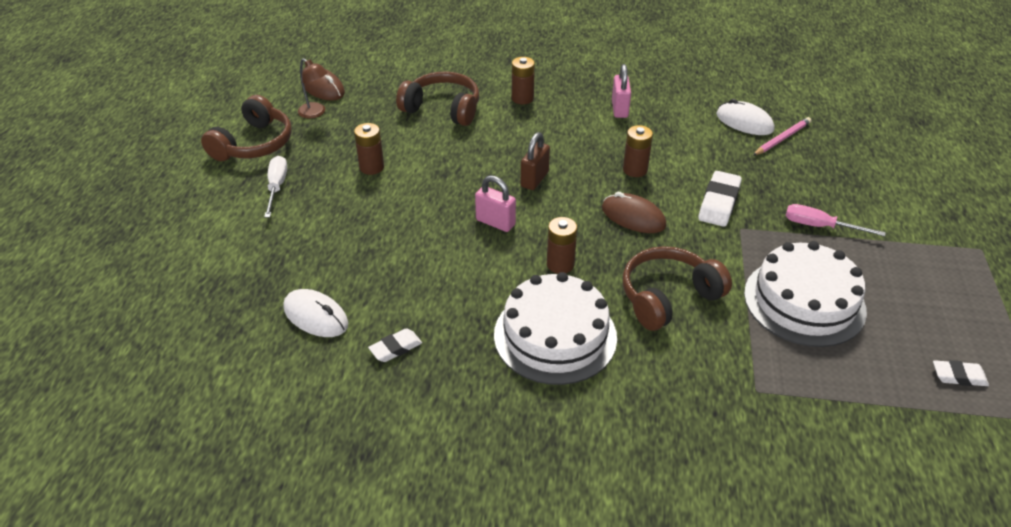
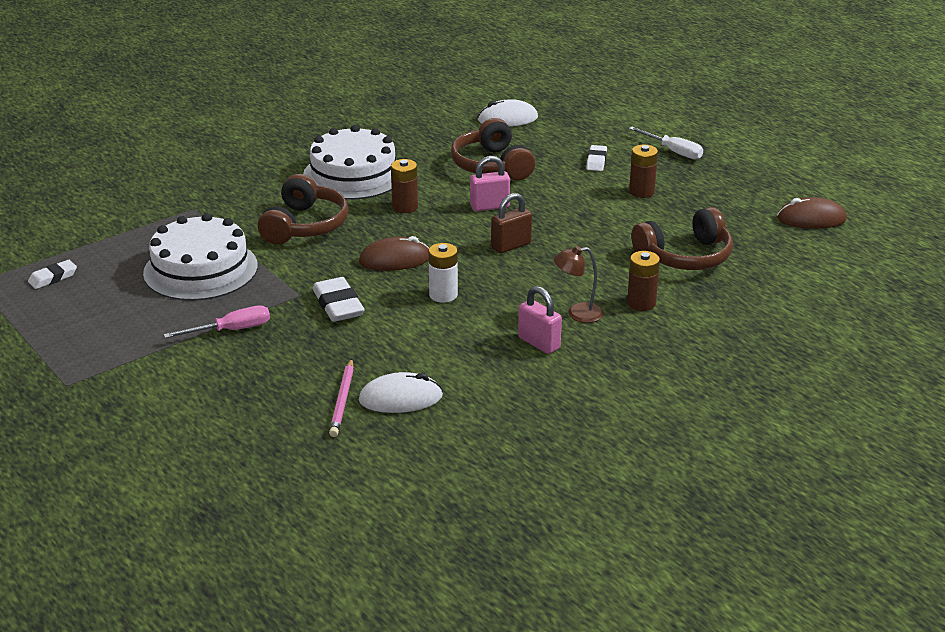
camera: 135 degrees right, 10 degrees down
brown headphones [201,95,292,161] -> brown headphones moved to [451,118,535,181]
brown lamp [298,58,328,118] -> brown lamp moved to [554,246,604,323]
white eraser [368,328,422,362] -> white eraser moved to [586,145,607,171]
brown padlock [521,132,550,190] -> brown padlock turned 75 degrees clockwise [491,193,532,253]
brown battery [623,125,653,177] -> white battery [428,243,458,303]

